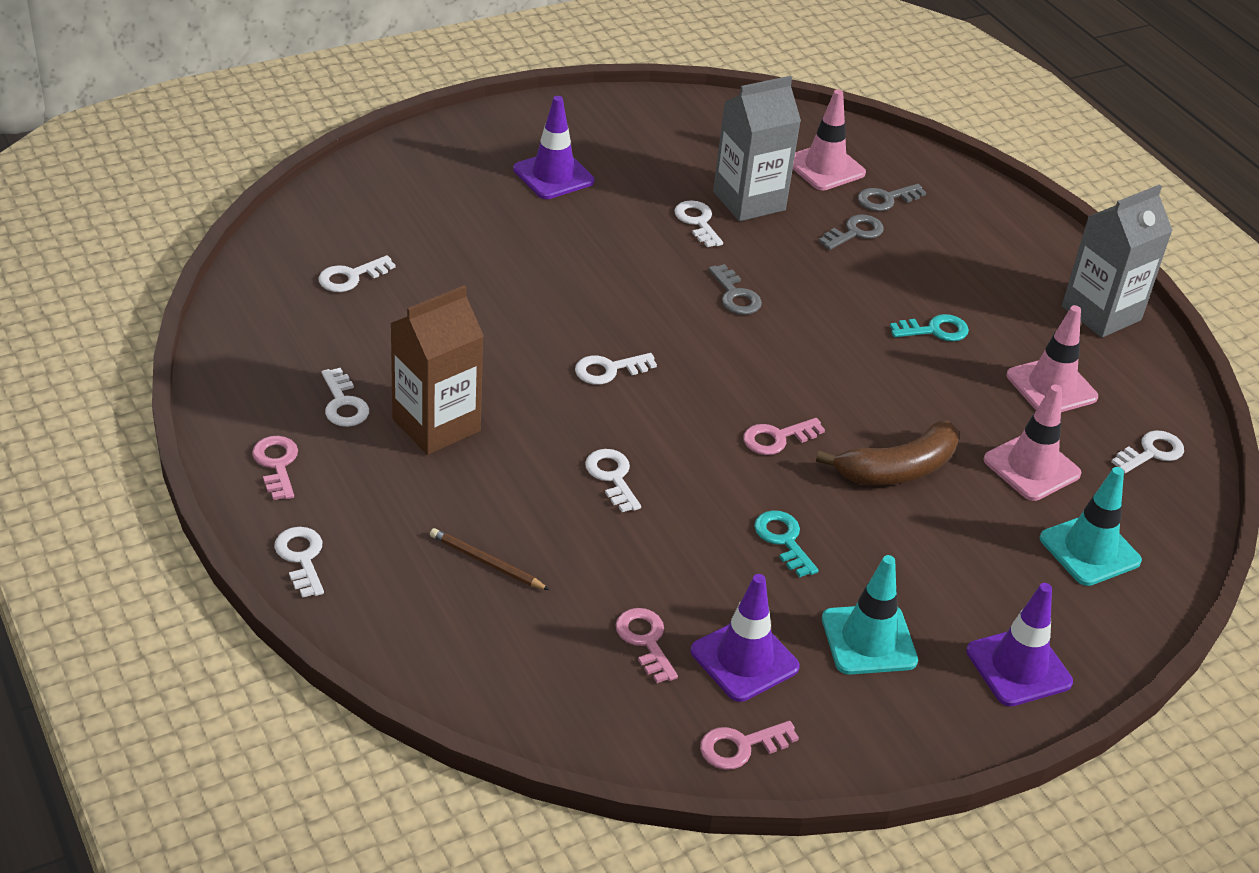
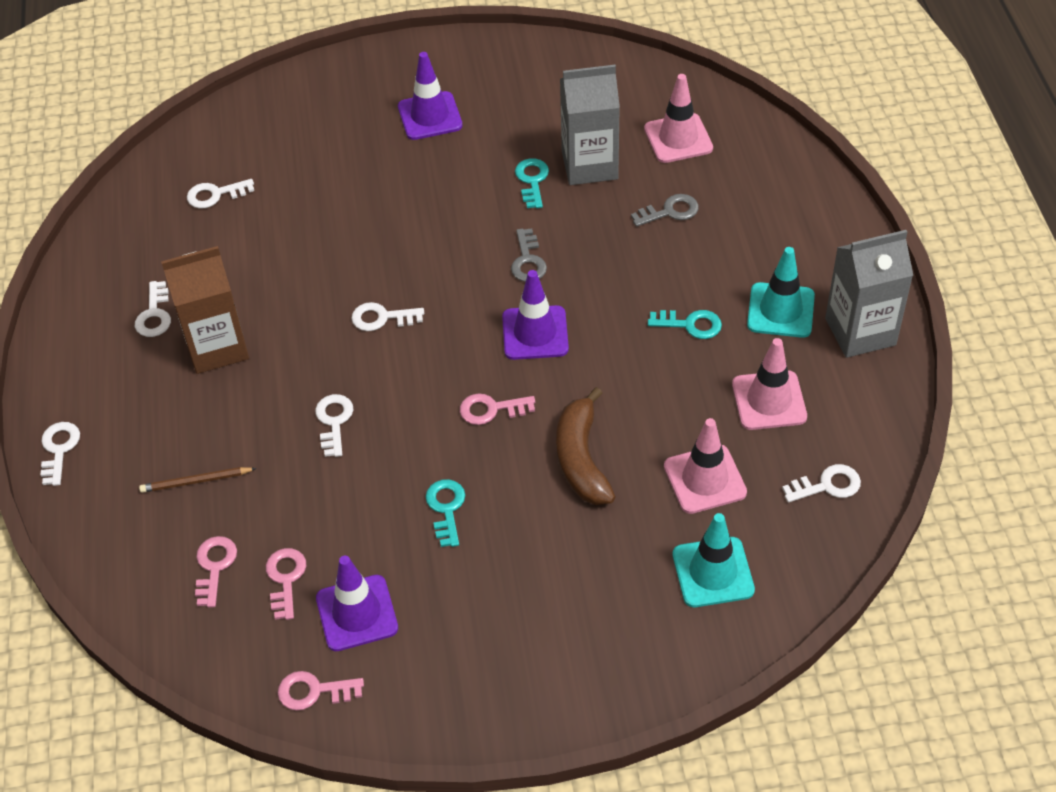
camera: 25 degrees right, 10 degrees up
pink key [252,436,298,500] -> pink key moved to [195,536,237,608]
brown pencil [430,528,549,590] -> brown pencil turned 60 degrees counterclockwise [139,467,257,493]
white key [674,200,723,247] -> turquoise key [515,158,549,208]
brown banana [816,420,959,485] -> brown banana turned 90 degrees clockwise [556,387,616,505]
turquoise traffic cone [822,555,918,675] -> turquoise traffic cone moved to [747,247,815,338]
grey key [858,184,926,211] -> none
purple traffic cone [966,583,1073,706] -> purple traffic cone moved to [502,270,569,360]

